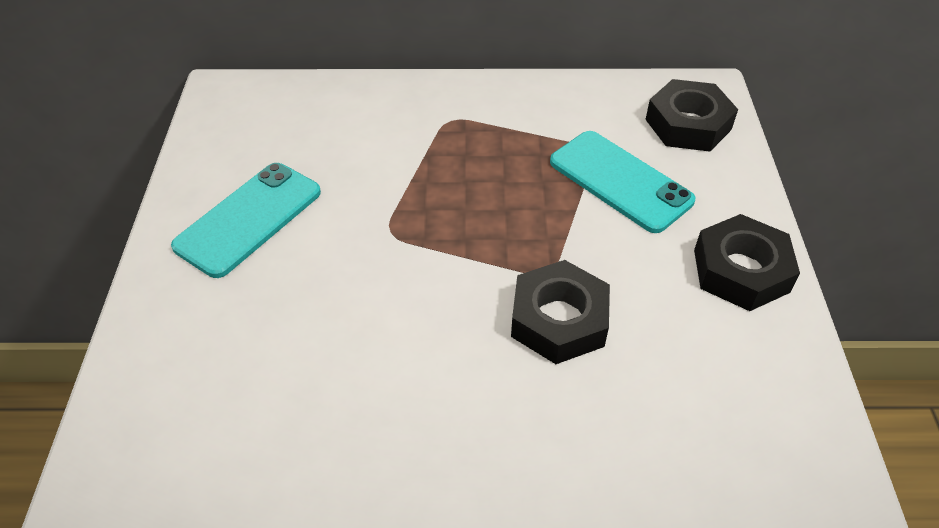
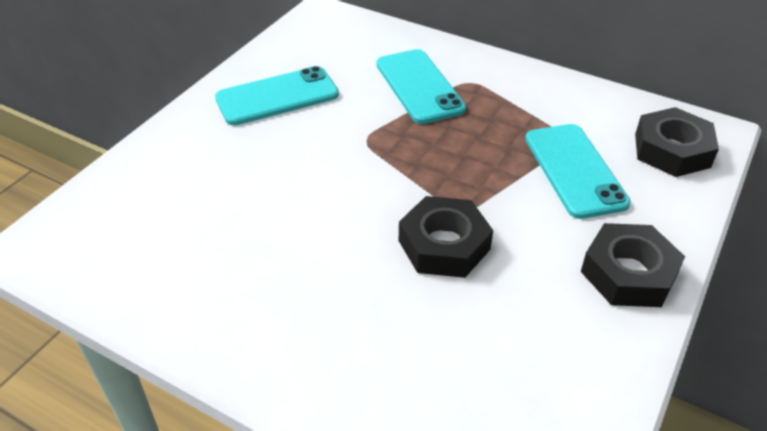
camera: 30 degrees right, 5 degrees down
none -> turquoise phone [376,49,466,124]

